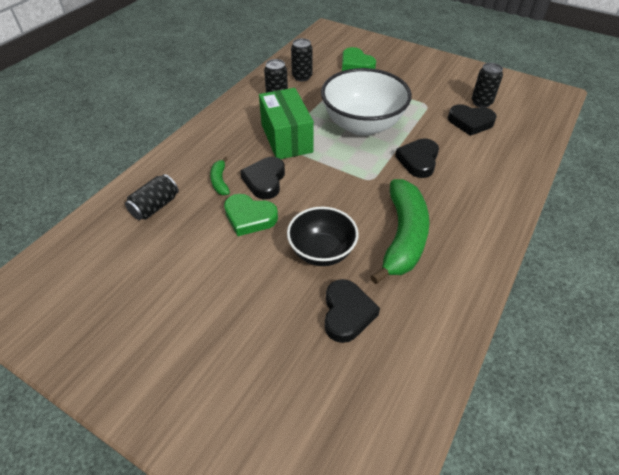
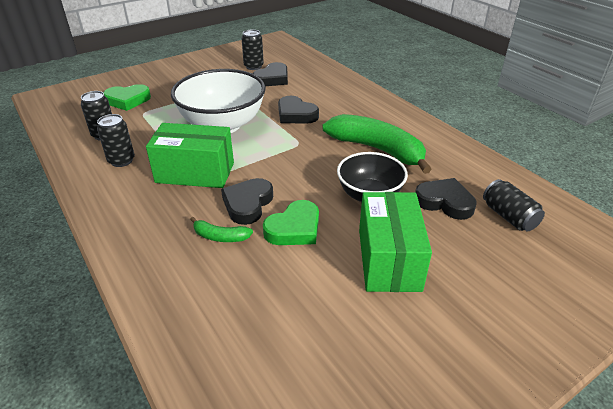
camera: 65 degrees left, 10 degrees down
black can [125,174,179,220] -> black can moved to [483,179,545,231]
black heart [240,157,285,199] -> black heart turned 75 degrees clockwise [221,178,273,225]
none -> green box [359,192,432,292]

